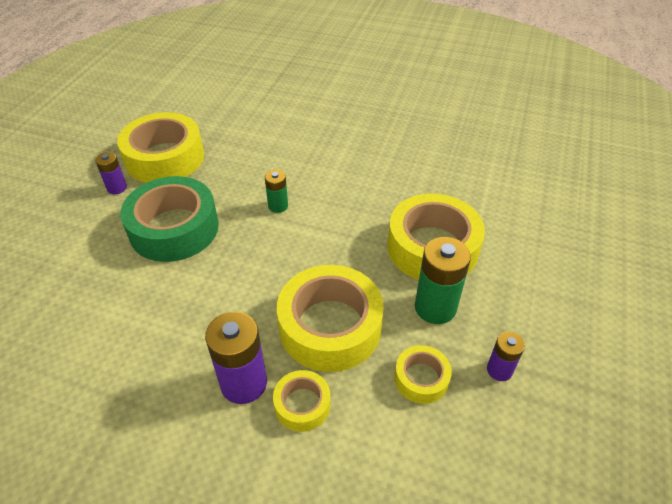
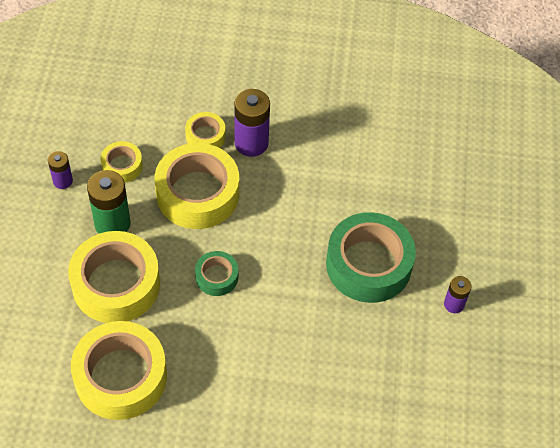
camera: 165 degrees right, 10 degrees up
yellow tape [117,112,204,183] -> yellow tape moved to [71,321,167,420]
green battery [265,170,288,213] -> none
none -> green tape [195,251,238,296]

